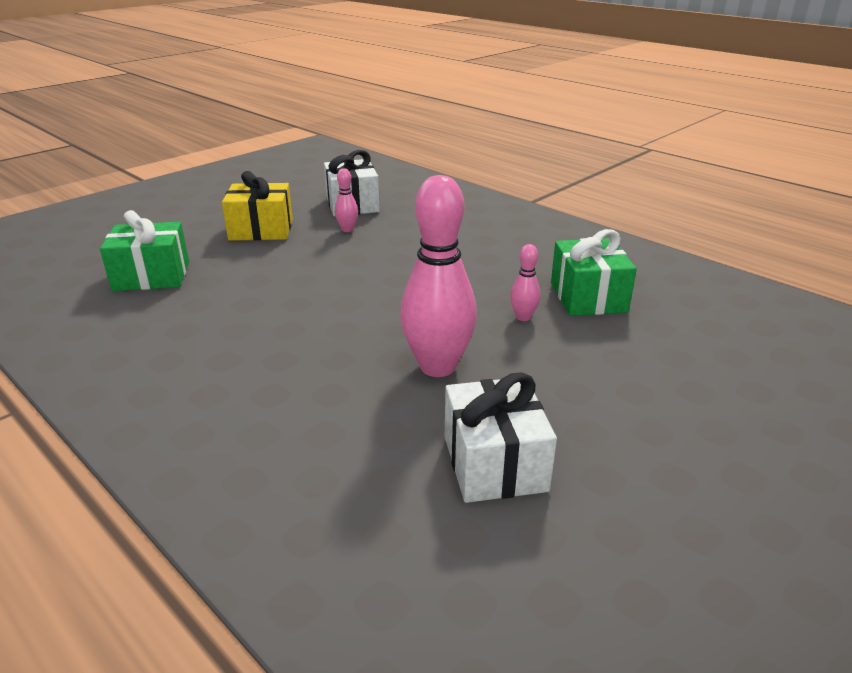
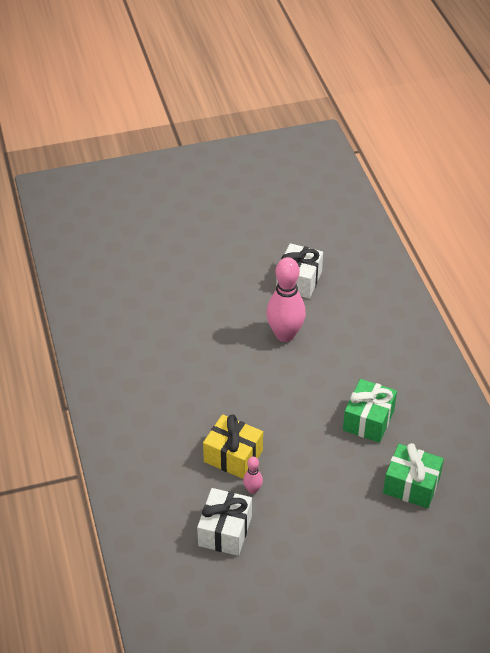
camera: 150 degrees left, 15 degrees up
yellow gift [222,171,293,241] -> yellow gift moved to [203,414,263,479]
pink bowling pin [510,244,540,321] -> none
green gift [551,229,637,316] -> green gift moved to [343,379,397,443]

